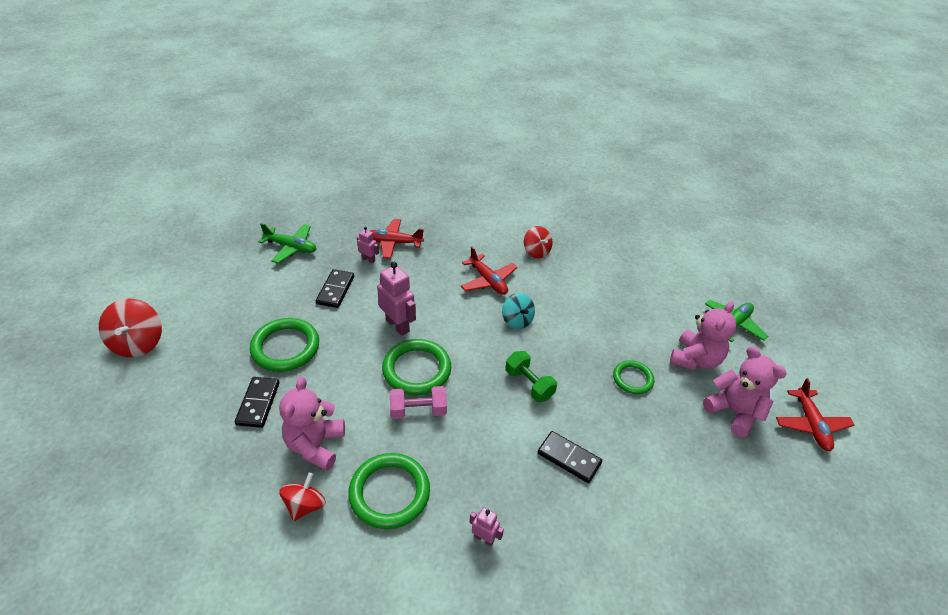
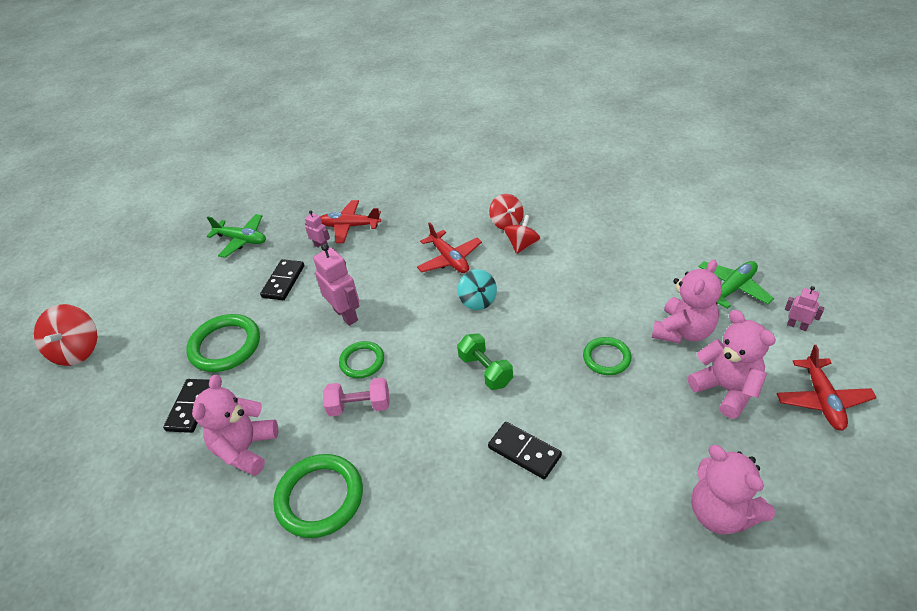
camera: 10 degrees right, 0 degrees up
red spinning top [279,473,326,521] -> red spinning top moved to [504,215,541,254]
green ring [382,339,451,396] -> green ring [339,341,384,378], size x0.60
pink robot [470,507,504,546] -> pink robot moved to [785,286,824,331]
none -> pink teddy bear [691,445,775,535]

